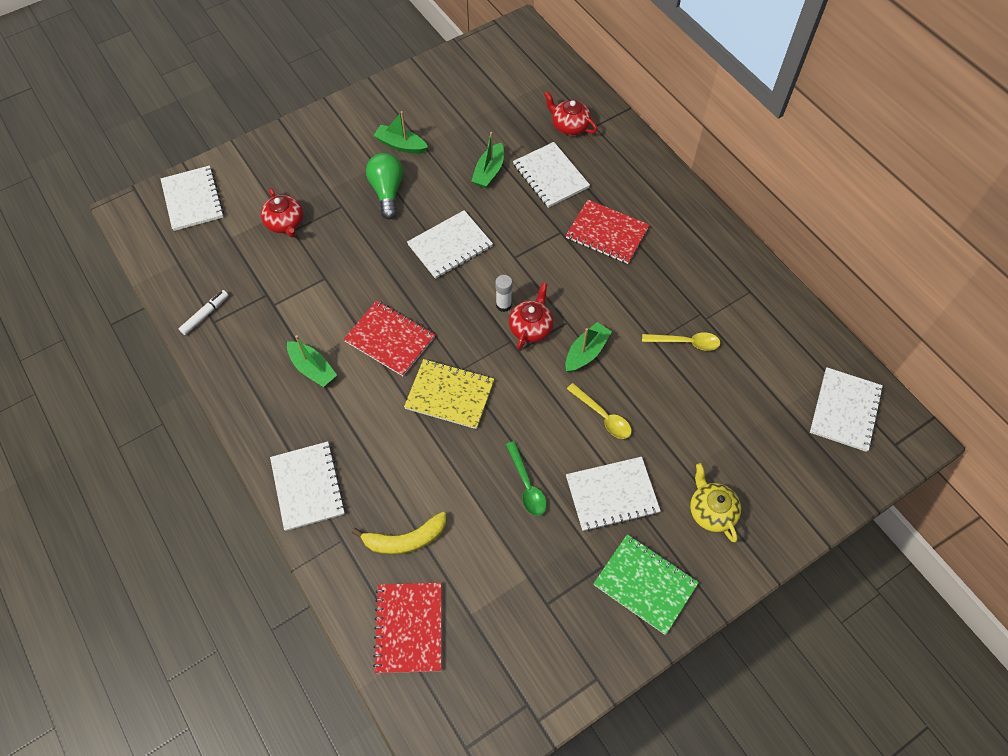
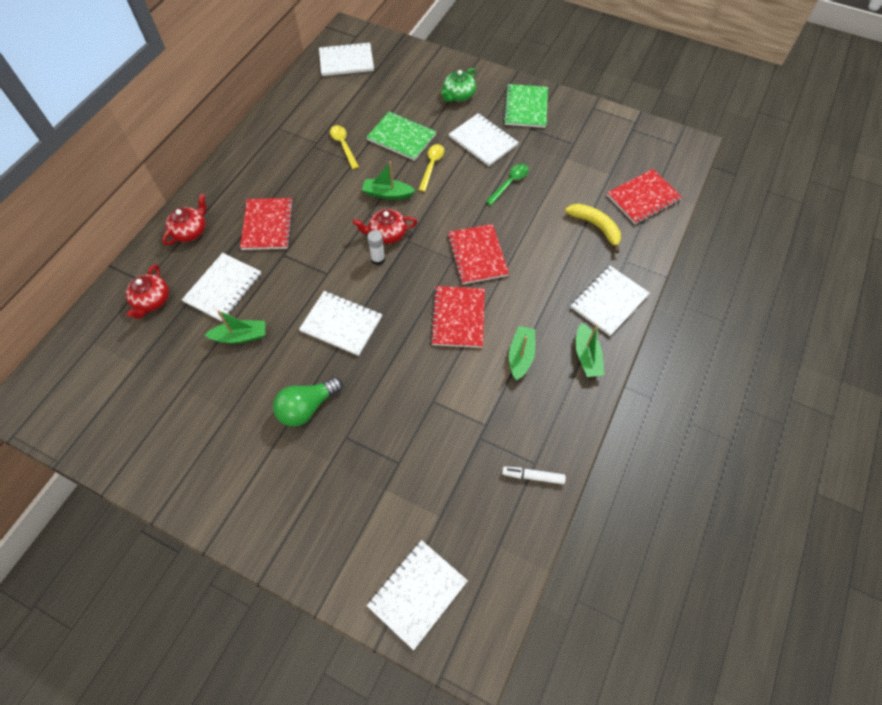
camera: 120 degrees left, 0 degrees up
red teapot [261,188,303,237] -> red teapot moved to [162,193,206,246]
green boat [373,111,428,154] -> green boat moved to [575,323,604,377]
yellow notebook [404,359,494,429] -> red notebook [447,224,509,284]
yellow teapot [690,463,741,542] -> green teapot [441,68,476,102]
none -> green notebook [366,111,437,161]

